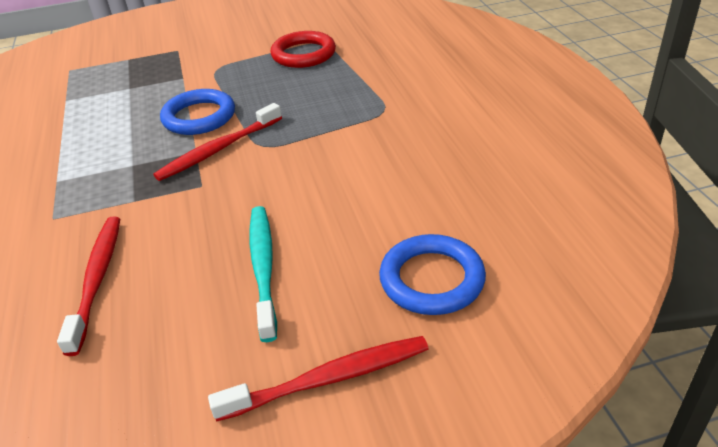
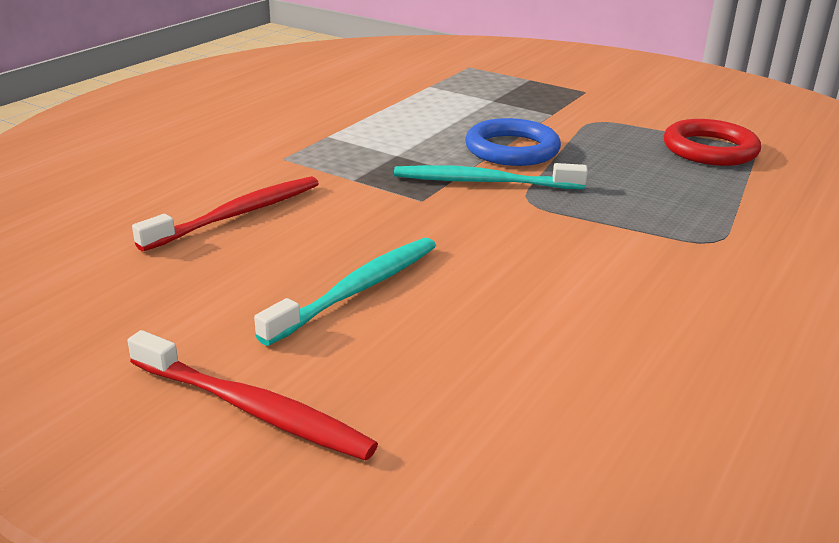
camera: 45 degrees right, 10 degrees down
red toothbrush [153,103,282,181] -> turquoise toothbrush [394,163,588,189]
blue ring [379,234,486,315] -> none

